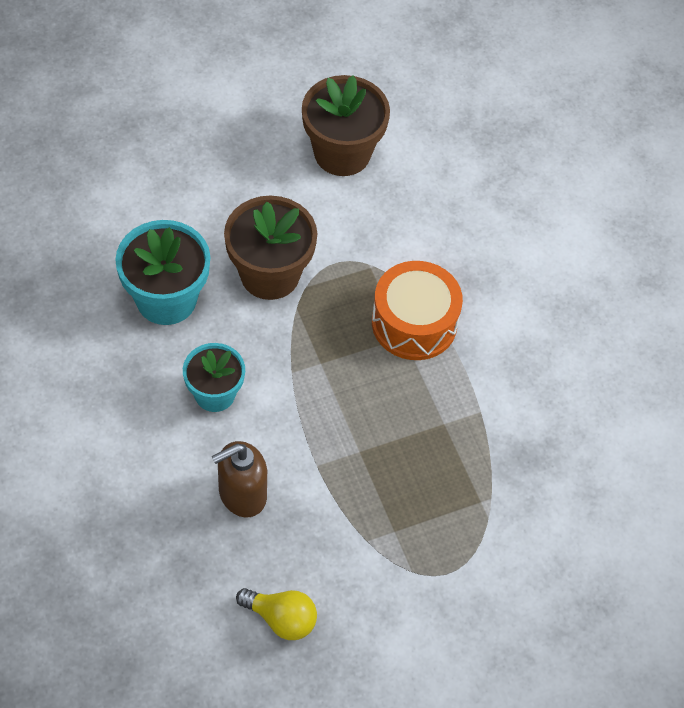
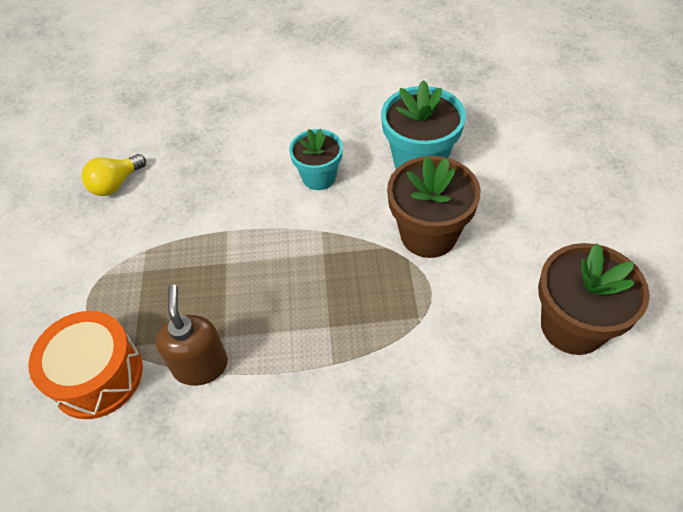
camera: 115 degrees right, 5 degrees down
brown soap dispenser [212,441,267,517] -> brown soap dispenser moved to [155,284,228,386]
orange drum [372,261,463,360] -> orange drum moved to [29,311,143,419]

